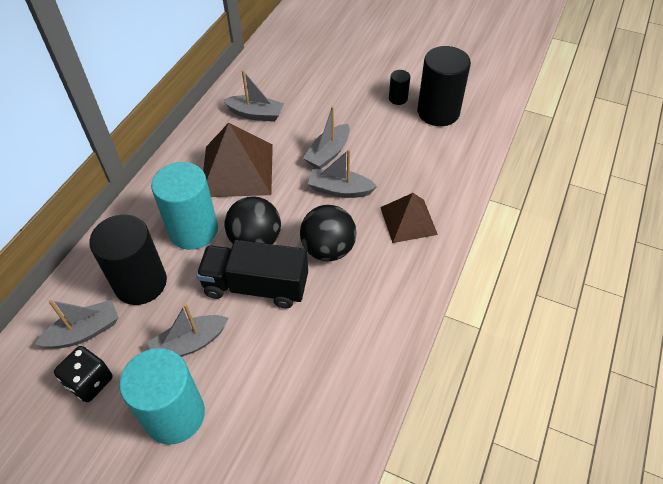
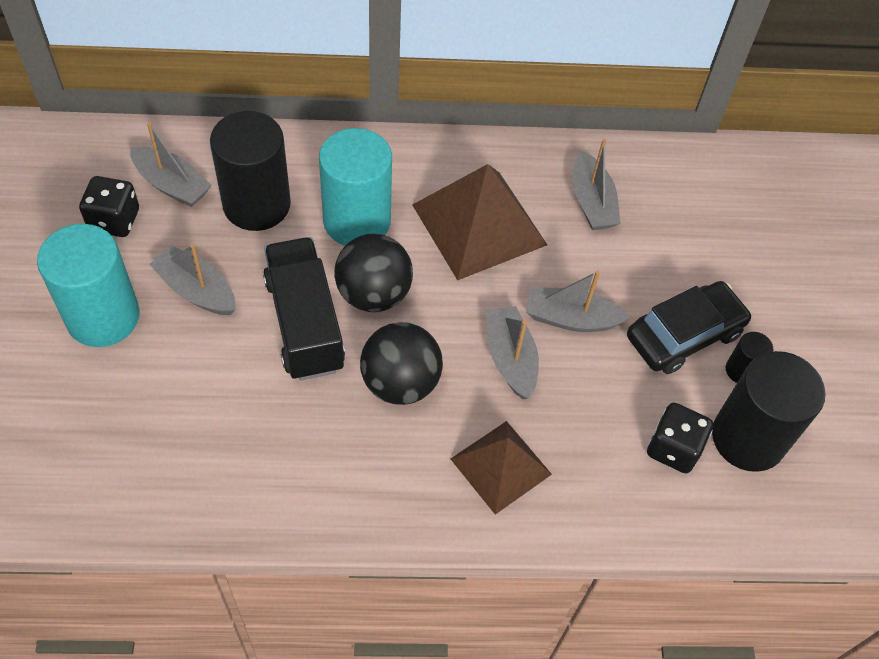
camera: 60 degrees right, 5 degrees up
none -> black car [627,281,752,374]
none -> black dice [647,403,713,473]

